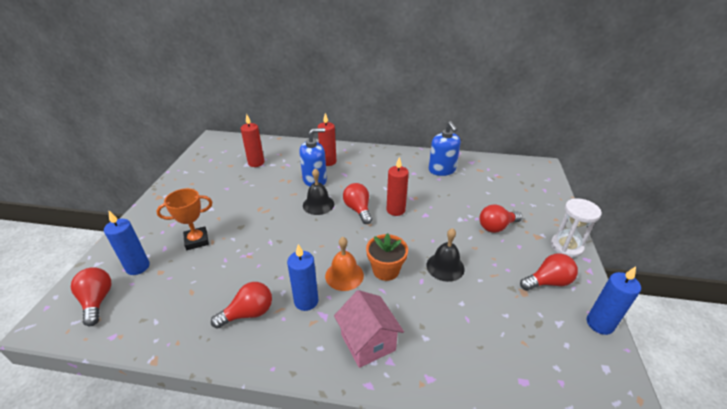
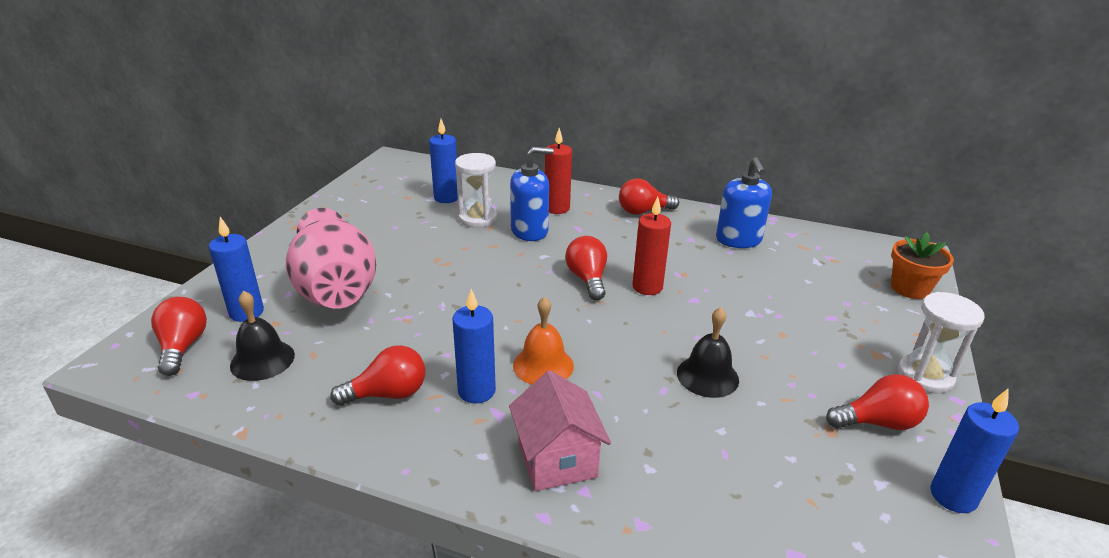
camera: 10 degrees right, 5 degrees down
orange trophy [156,188,212,250] -> pink vase [286,208,376,309]
red candle [241,114,264,167] -> blue candle [429,119,458,203]
black bell [303,168,334,215] -> black bell moved to [230,291,295,381]
orange flower pot [366,233,408,281] -> orange flower pot moved to [891,232,954,299]
red light bulb [480,204,522,233] -> red light bulb moved to [619,178,679,215]
none -> white hourglass [455,153,497,228]

